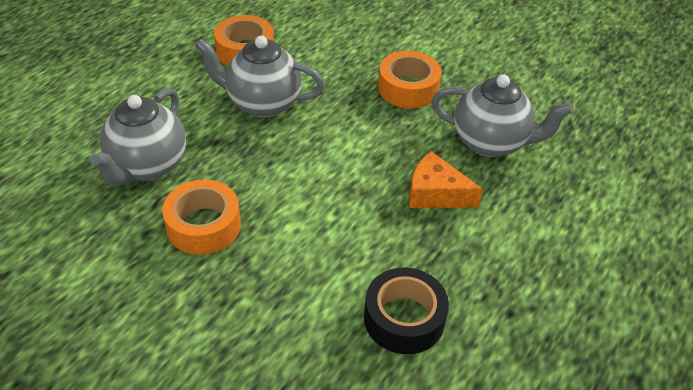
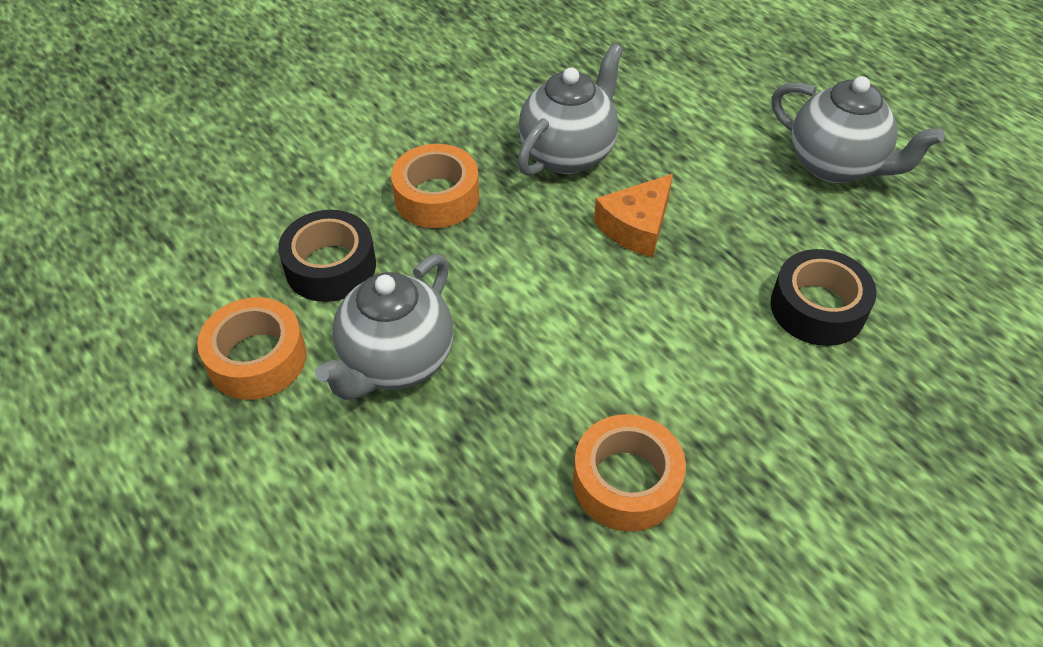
camera: 70 degrees left, 5 degrees up
grey teapot [90,88,186,186] -> grey teapot moved to [772,76,945,183]
none -> black tape [278,210,376,302]

